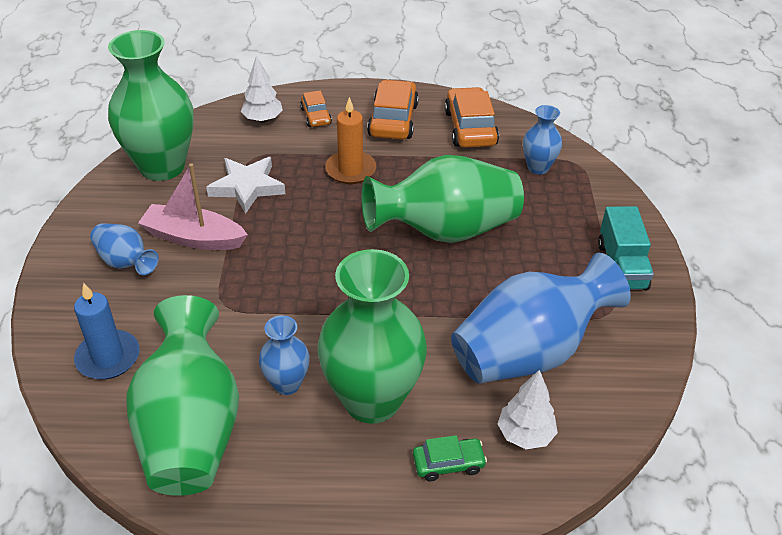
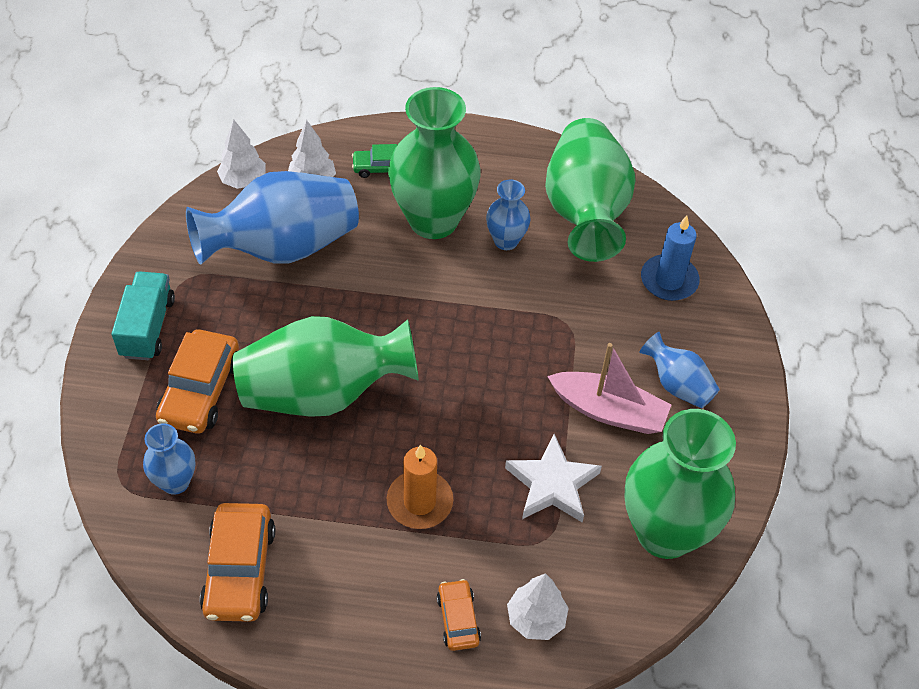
camera: 175 degrees left, 10 degrees up
orange car [367,79,419,139] -> orange car moved to [156,329,239,434]
none -> white tree [217,119,266,189]

